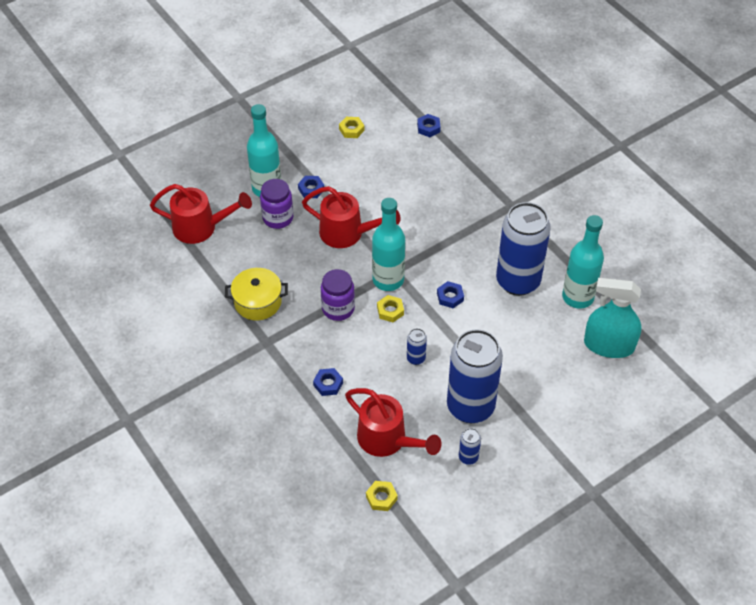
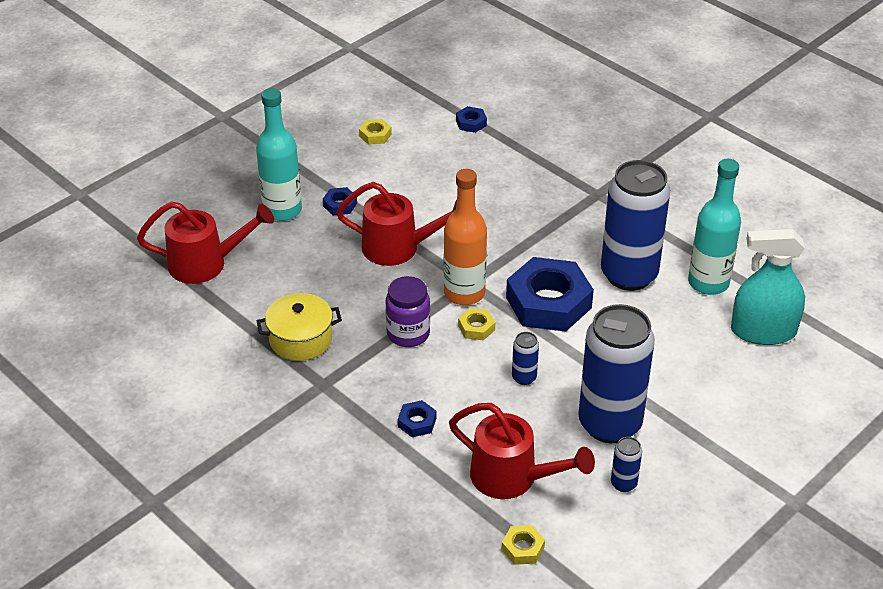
camera: 10 degrees left, 10 degrees down
purple jar [260,179,293,229] -> none
turquoise bottle [372,198,405,291] -> orange bottle [444,169,487,305]
blue nut [437,281,464,308] -> blue nut [506,257,594,332], size x2.34

